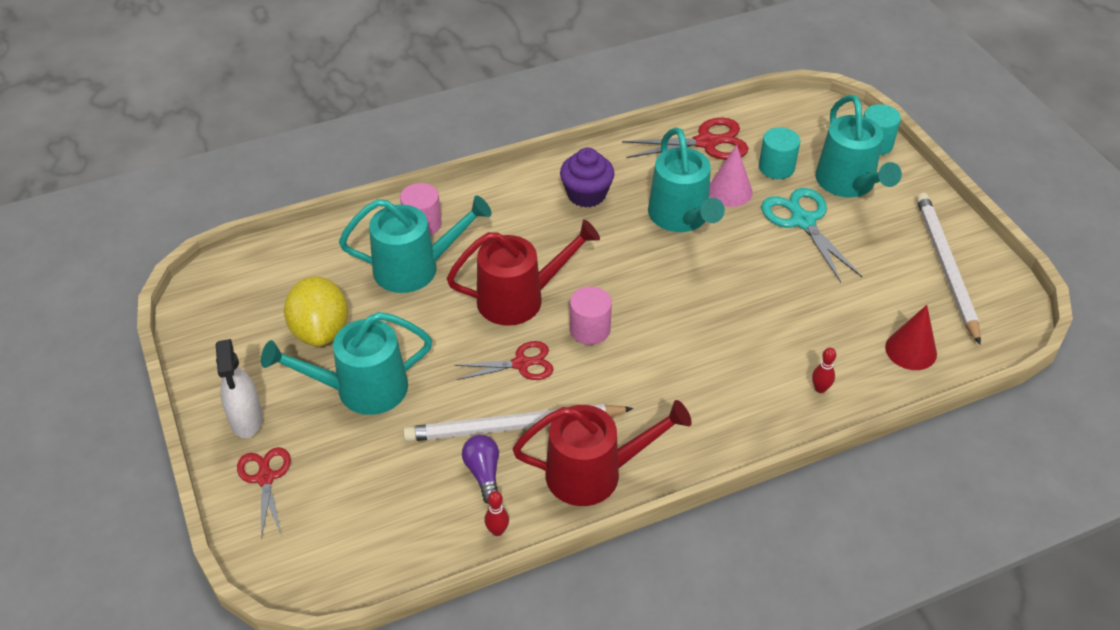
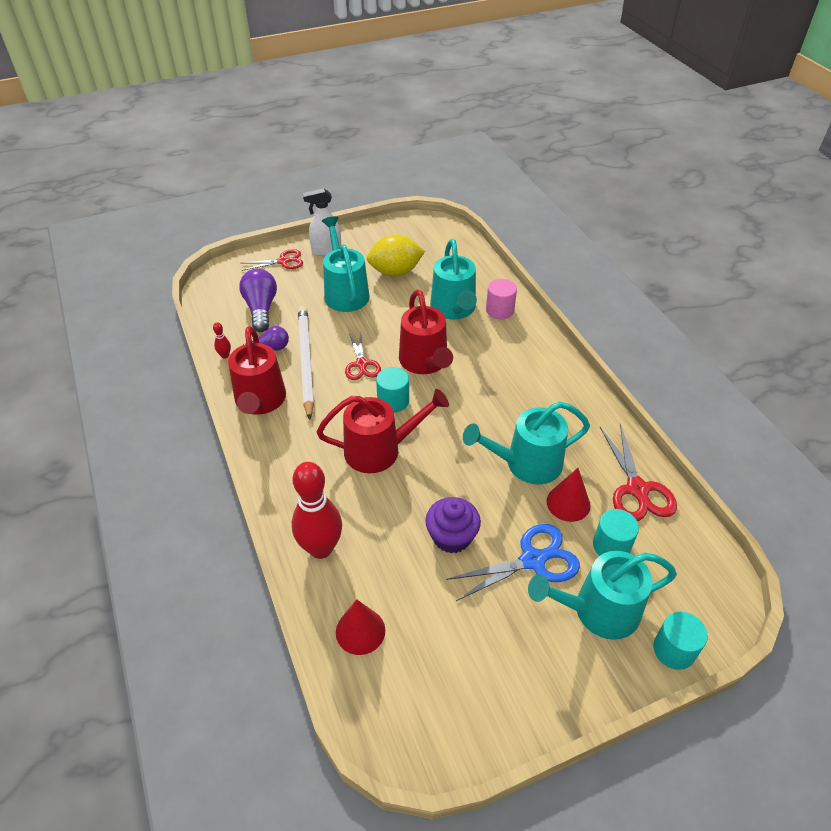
camera: 90 degrees right, 0 degrees up
purple cupcake [560,148,615,208] -> purple cupcake moved to [425,497,481,553]
pink cylinder [570,286,612,345] -> turquoise cylinder [376,367,409,413]
pink cone [709,145,753,207] -> red cone [547,468,591,522]
turquoise scissors [761,188,862,283] -> blue scissors [446,524,580,601]
red bowling pin [812,348,836,393] -> red bowling pin [292,462,342,559], size x2.48
white pencil [916,193,981,345] -> none
none -> purple light bulb [239,269,277,332]
none -> red watering can [317,389,449,473]

